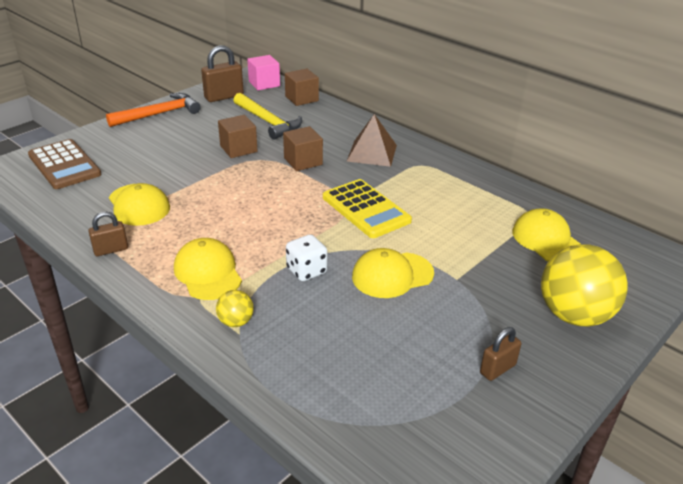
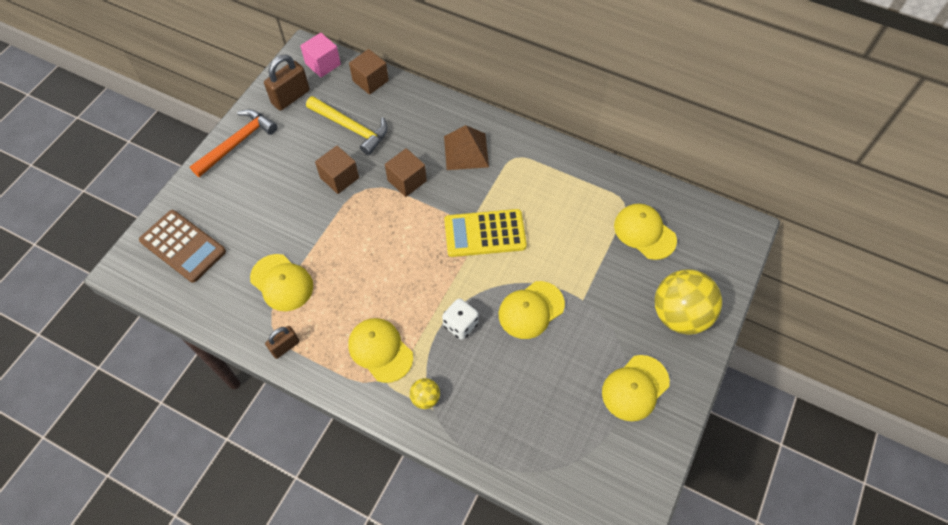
camera: 15 degrees left, 25 degrees up
yellow calculator [323,179,412,238] -> yellow calculator turned 135 degrees clockwise [444,209,527,257]
brown padlock [480,327,521,381] -> yellow cap [602,355,670,421]

